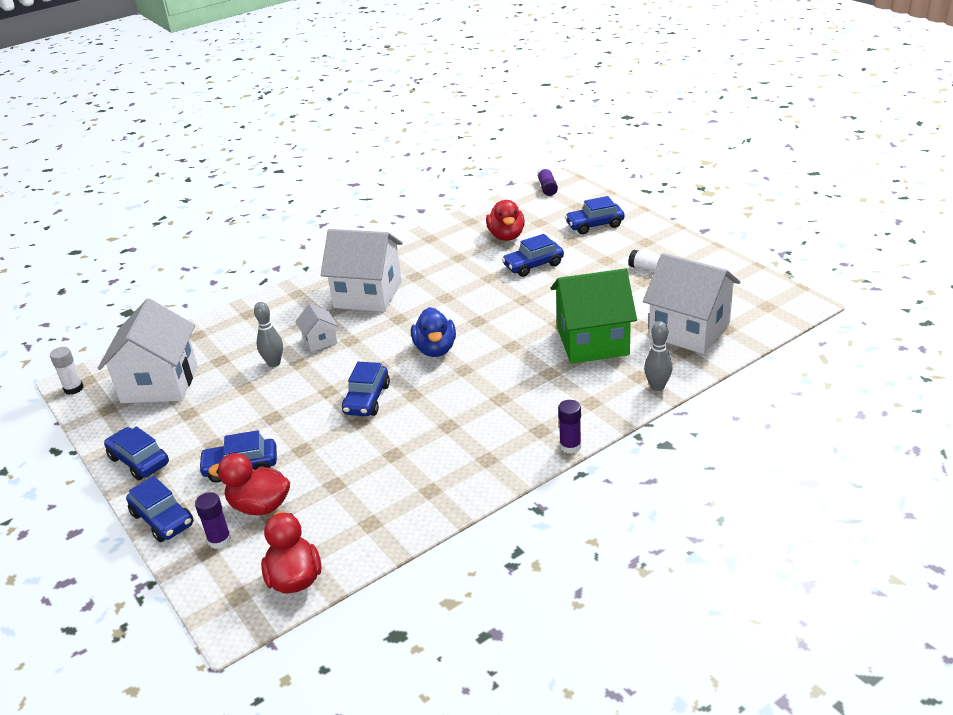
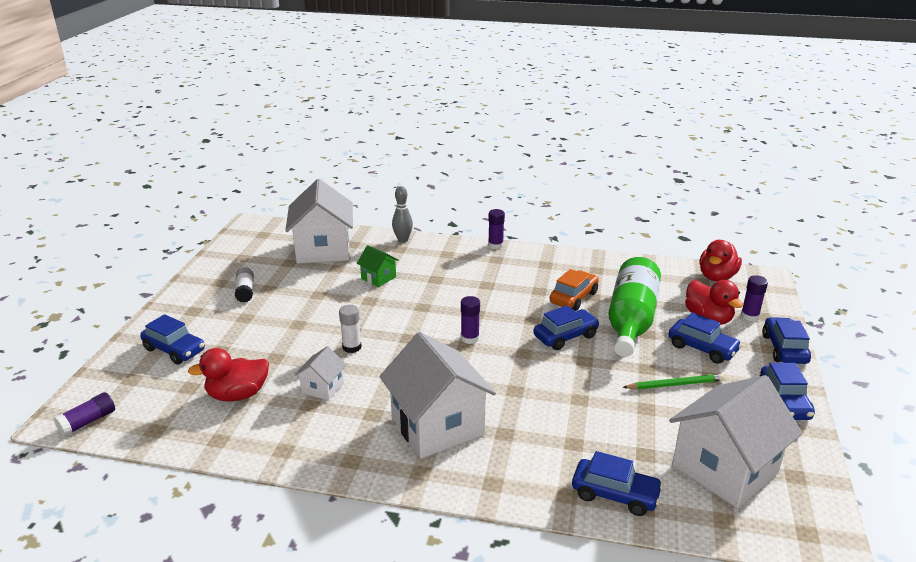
camera: 135 degrees left, 5 degrees down
white glue stick [50,347,84,395] -> white glue stick moved to [339,305,362,353]
grey bowling pin [254,302,283,367] -> none
white house [295,304,338,352] -> white house moved to [295,346,346,401]
blue duck [411,307,456,357] -> purple glue stick [461,296,480,344]
red duck [486,200,525,241] -> red duck turned 150 degrees counterclockwise [188,348,269,401]
blue car [502,234,564,277] -> blue car moved to [572,451,663,516]
green house [551,268,637,364] -> green house [357,245,399,287], size x0.47
none -> orange car [550,269,599,311]
none -> green bottle [608,257,661,357]
none -> green pencil [622,374,725,390]

